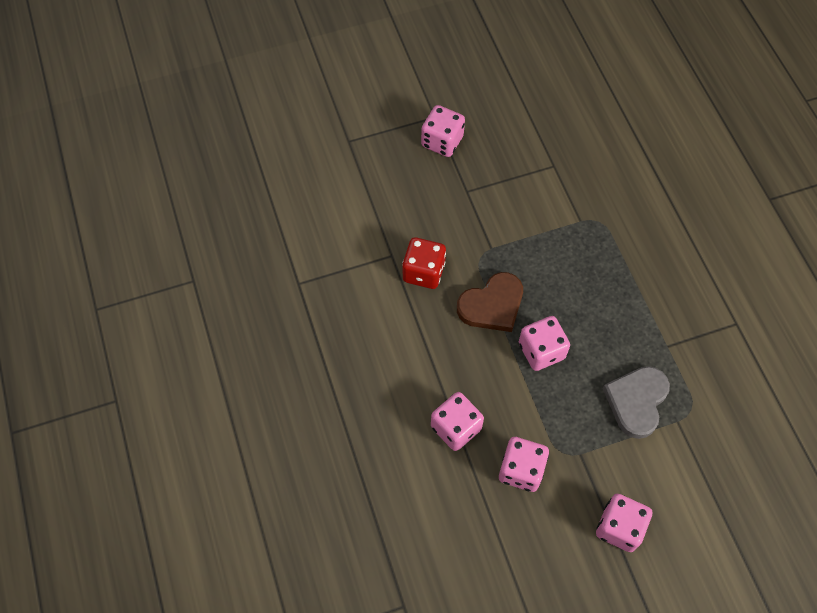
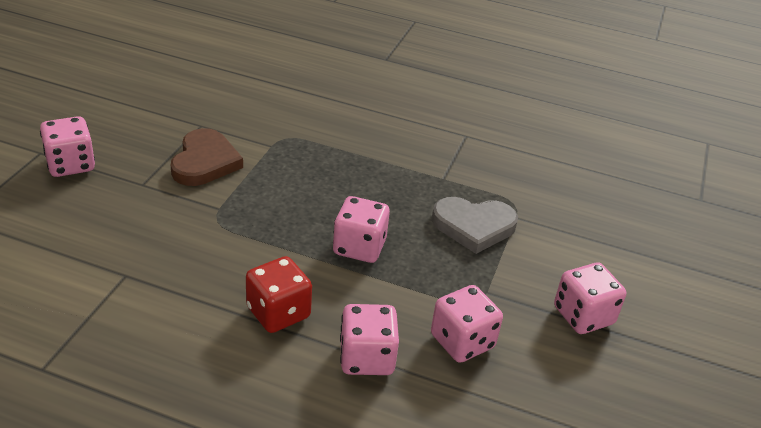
camera: 55 degrees left, 25 degrees down
red dice [402,237,446,289] -> red dice moved to [246,256,312,333]
brown heart [457,272,523,332] -> brown heart moved to [171,128,243,186]
grey heart [603,366,670,439] -> grey heart turned 60 degrees counterclockwise [432,197,518,254]

